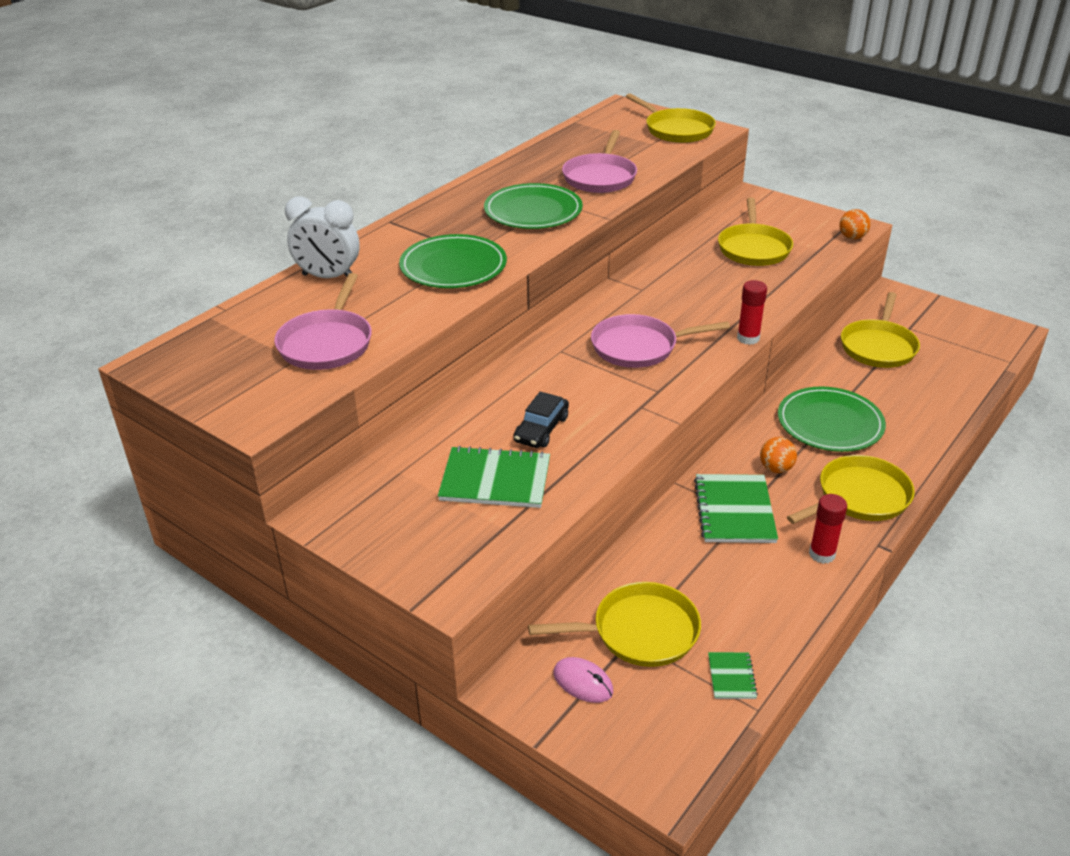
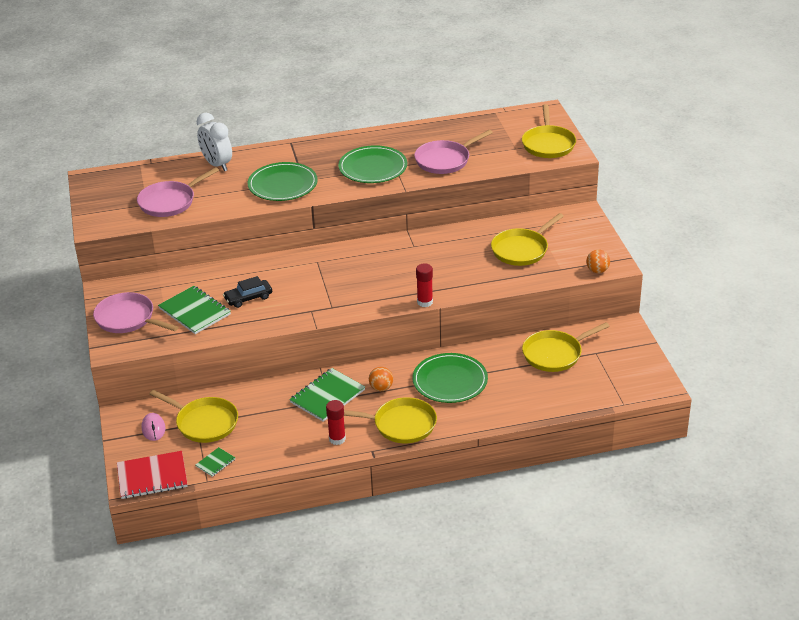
camera: 40 degrees right, 0 degrees up
pink pan [591,314,730,368] -> pink pan moved to [93,292,179,333]
none -> red notebook [117,451,187,499]

